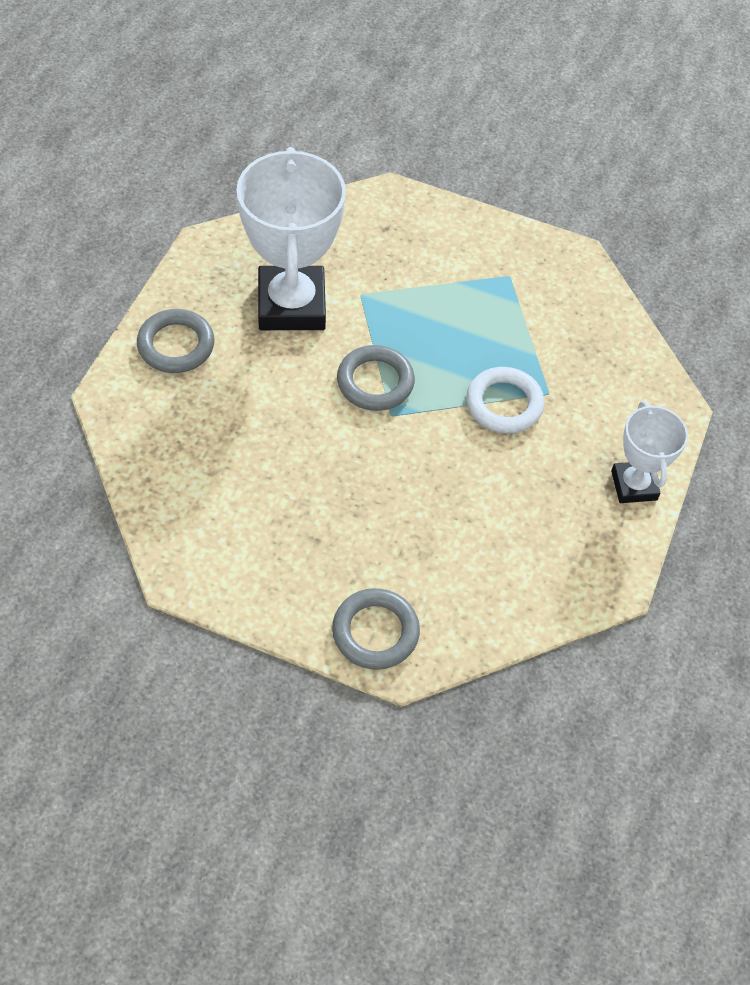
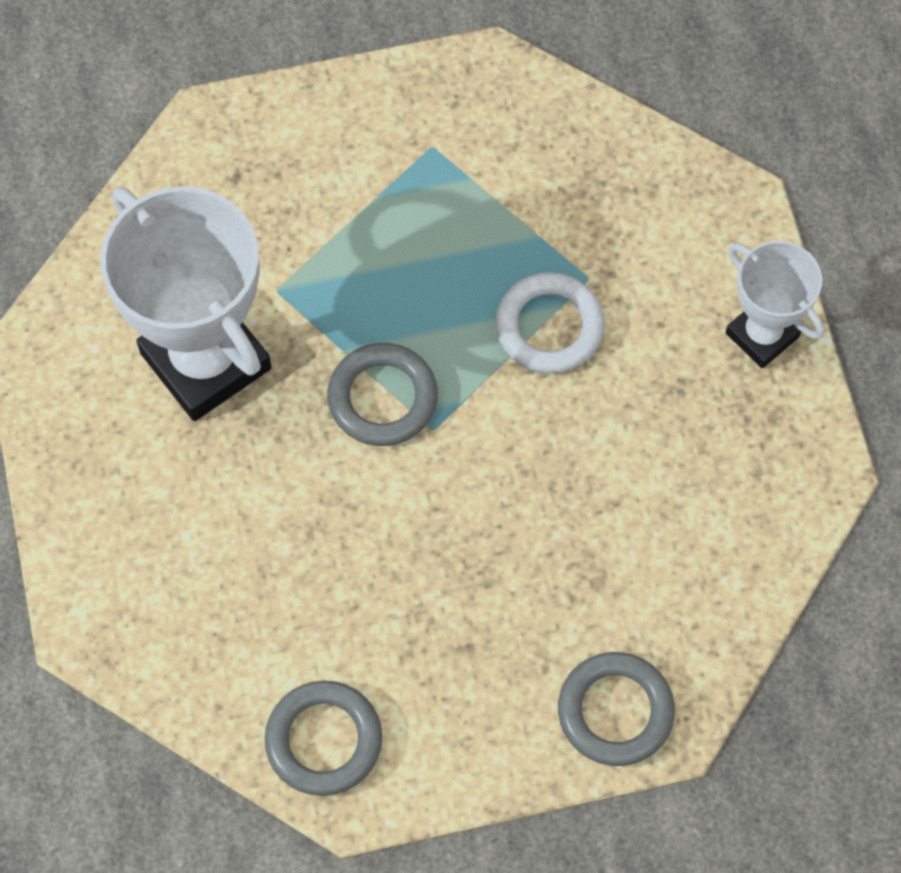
camera: 30 degrees left, 10 degrees up
grey ring [137,309,215,373] -> grey ring moved to [265,681,382,796]

